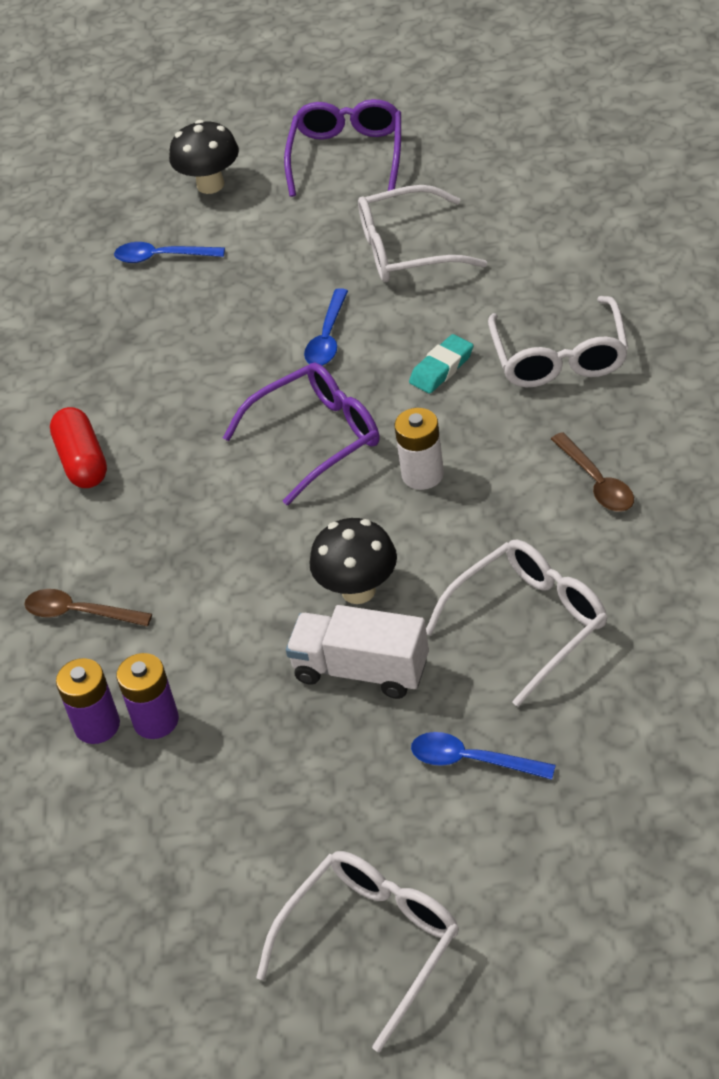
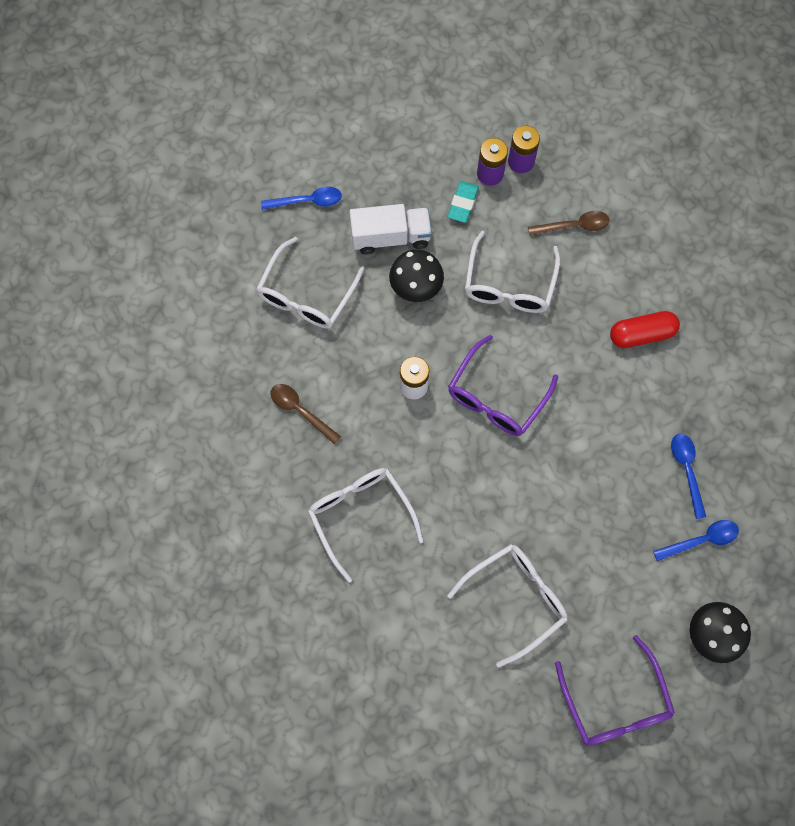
camera: 150 degrees right, 25 degrees up
red capsule [50,407,107,488] -> red capsule turned 60 degrees counterclockwise [610,311,680,348]
white glasses [256,851,459,1052] -> white glasses moved to [465,231,560,313]
blue spoon [304,288,348,366] -> blue spoon moved to [671,434,706,519]
turquoise eraser [409,334,474,394] -> turquoise eraser moved to [448,181,479,223]

